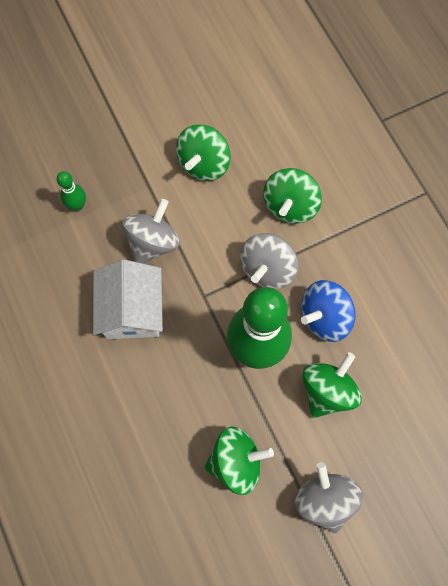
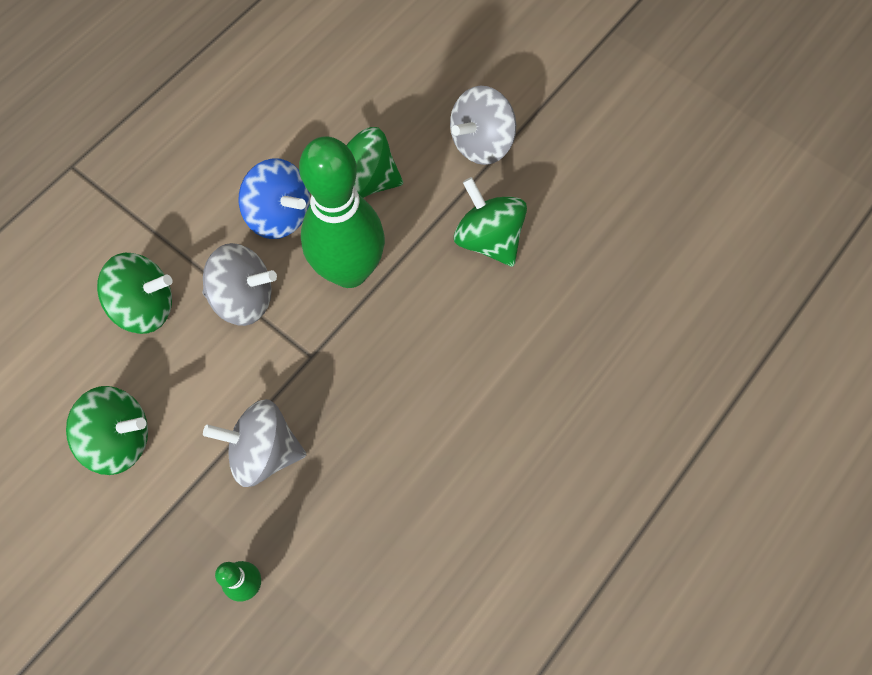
camera: 115 degrees left, 5 degrees down
white house [93,259,163,339] -> none

